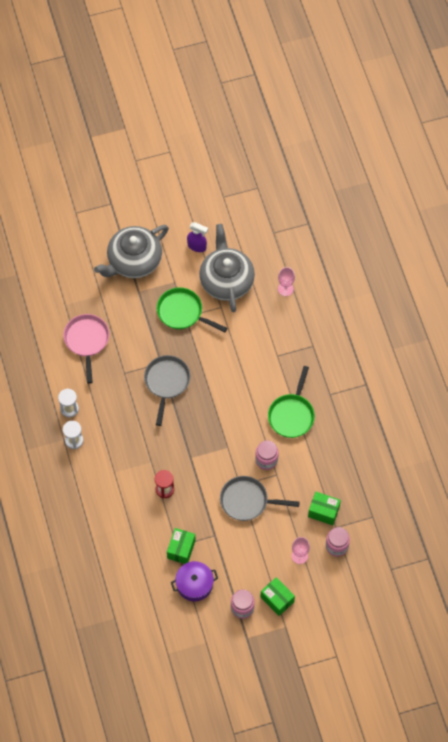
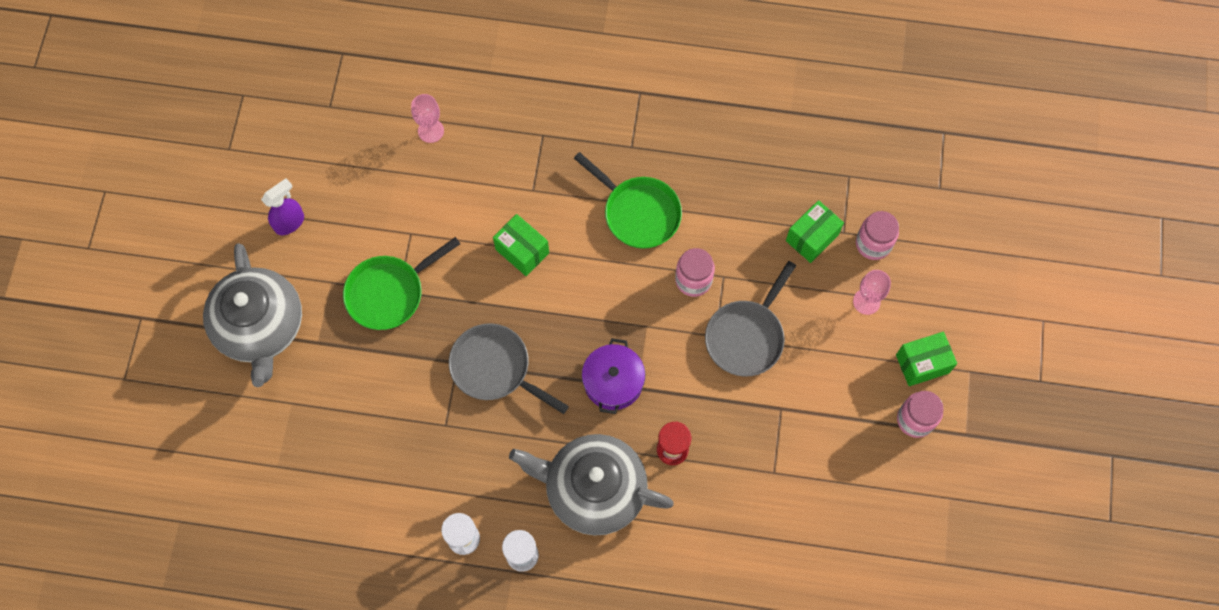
camera: 65 degrees left, 5 degrees up
pink pan [63,314,109,384] -> none
green box [167,528,196,564] -> green box moved to [493,214,549,276]
purple pot [171,561,218,601] -> purple pot moved to [582,338,645,414]
grey teapot [199,224,255,312] -> grey teapot moved to [509,434,674,536]

